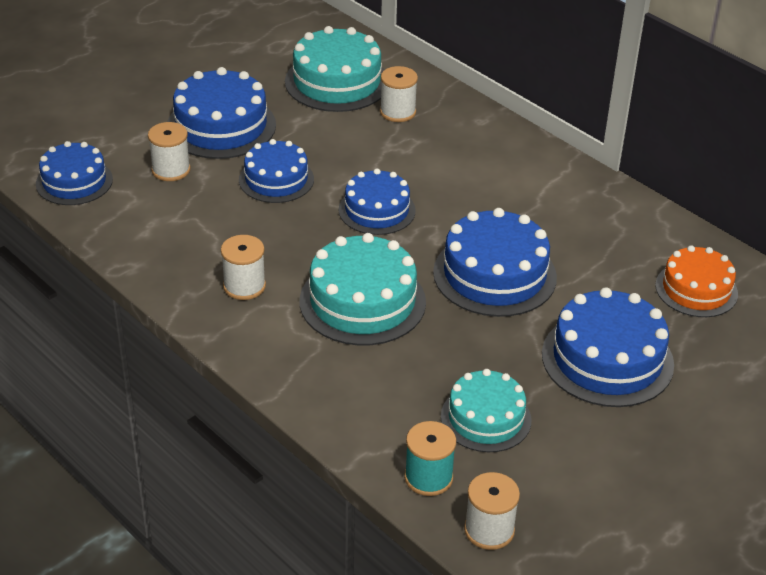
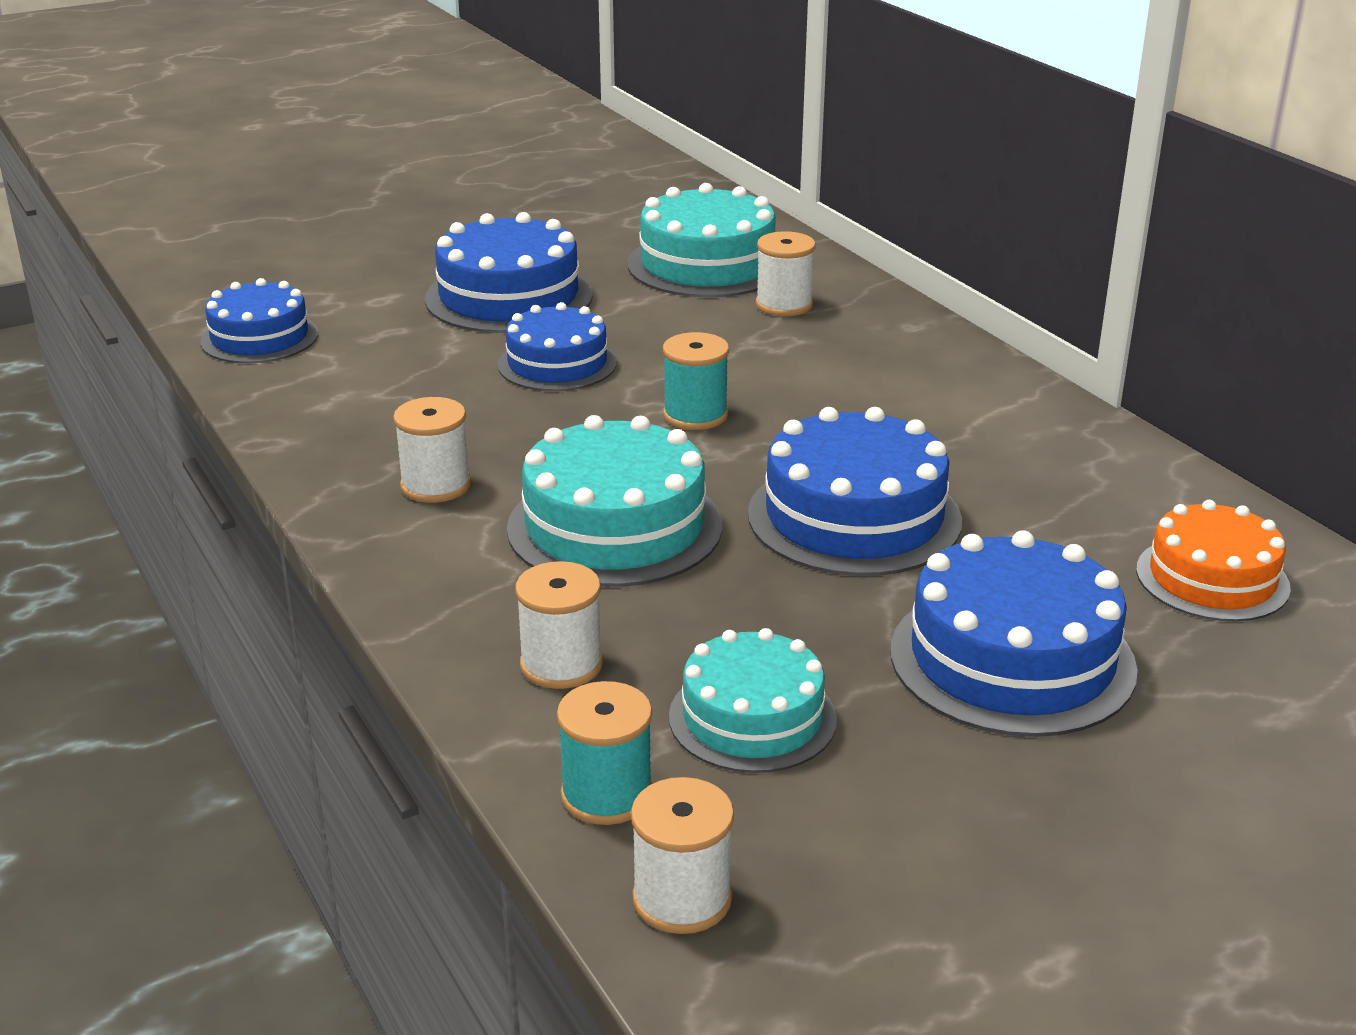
camera: 15 degrees right, 10 degrees down
white spool [148,122,191,181] -> white spool moved to [515,561,603,689]
blue cake [339,169,416,235] -> turquoise spool [663,332,729,430]

